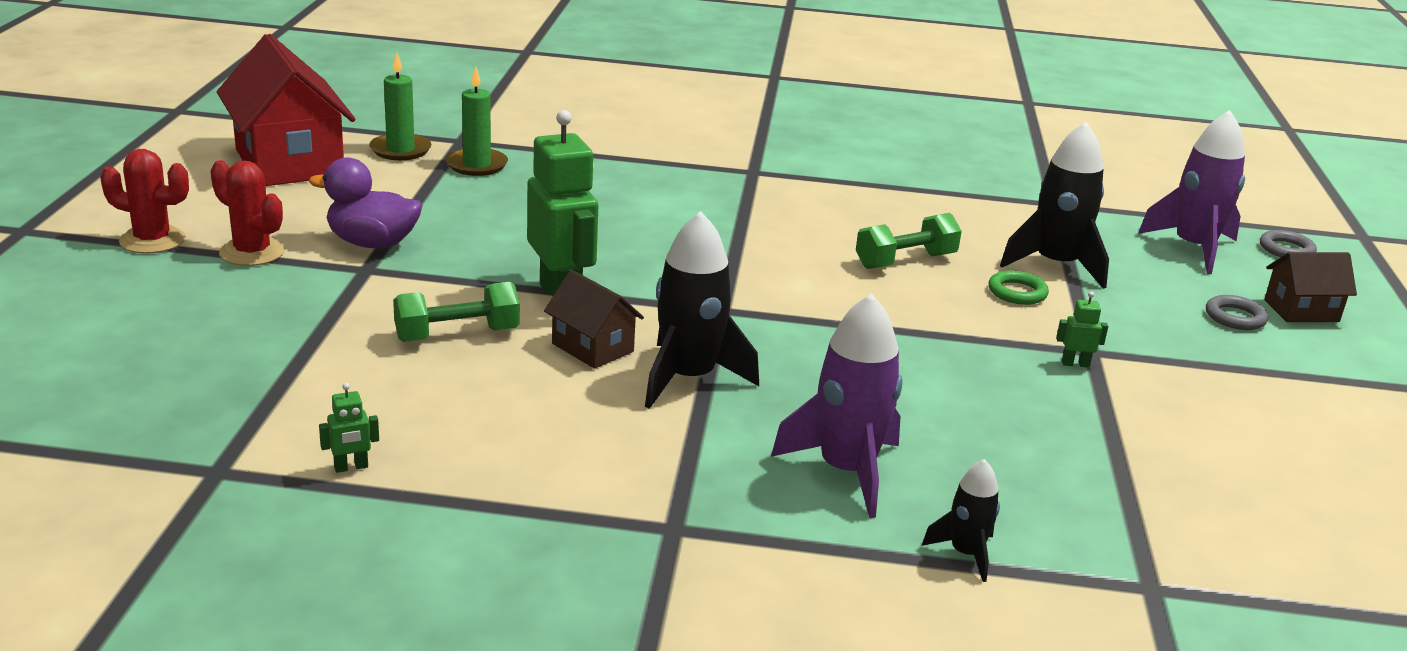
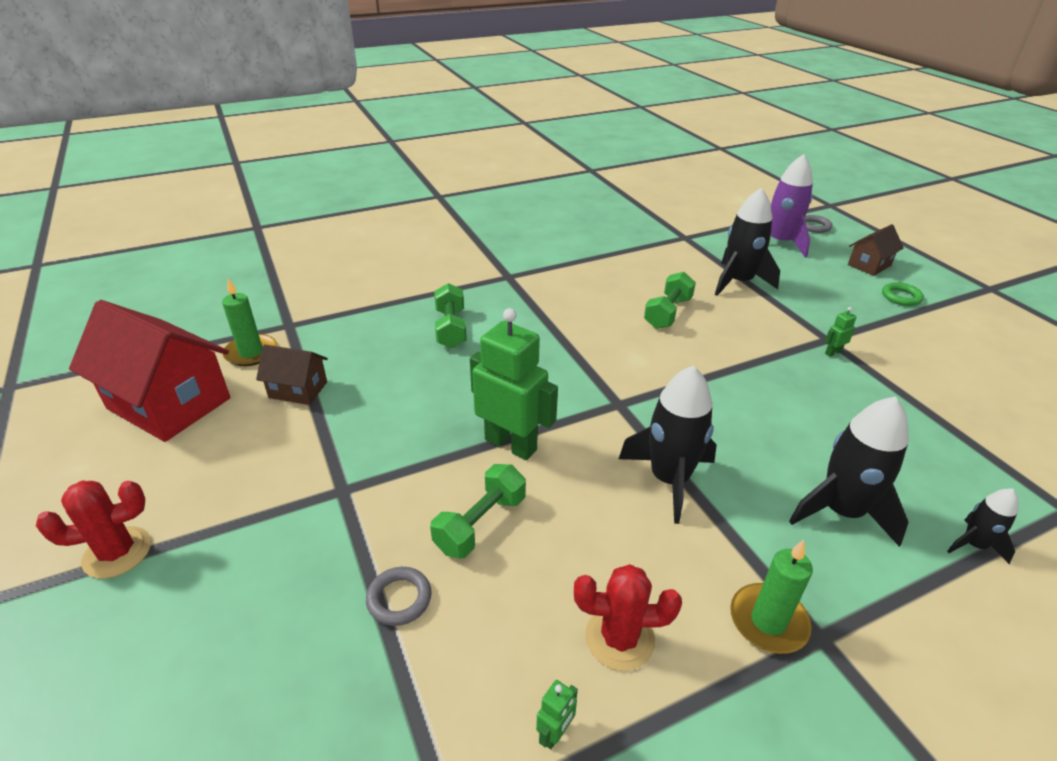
camera: 30 degrees left, 10 degrees up
red cactus [210,160,285,266] -> red cactus moved to [574,564,682,671]
purple duck [309,157,422,248] -> none
green candle [446,66,508,176] -> green candle moved to [730,540,813,654]
brown house [544,270,644,369] -> brown house moved to [256,345,328,405]
purple rocket [771,293,903,518] -> black rocket [789,396,909,547]
green ring [988,270,1049,305] -> green ring moved to [882,282,924,306]
grey ring [1206,295,1268,330] -> grey ring moved to [366,567,432,626]
none -> green dumbbell [435,283,467,348]

